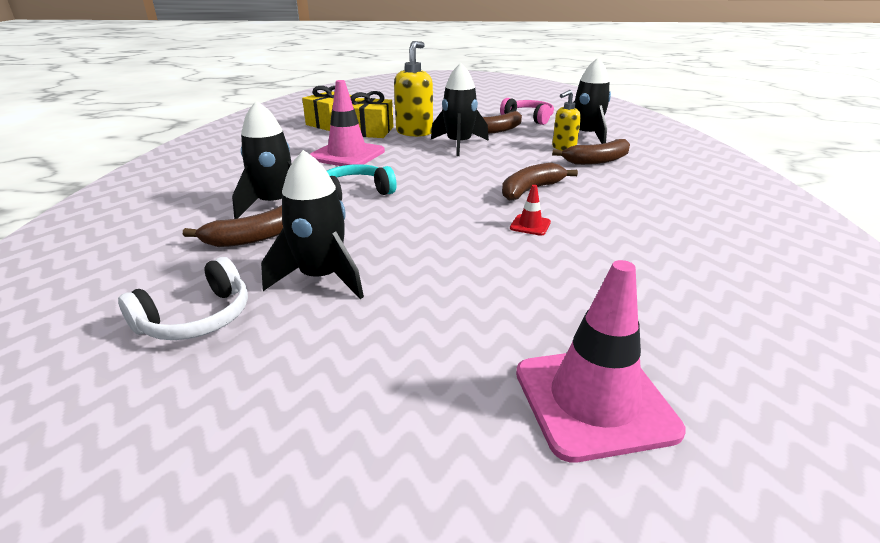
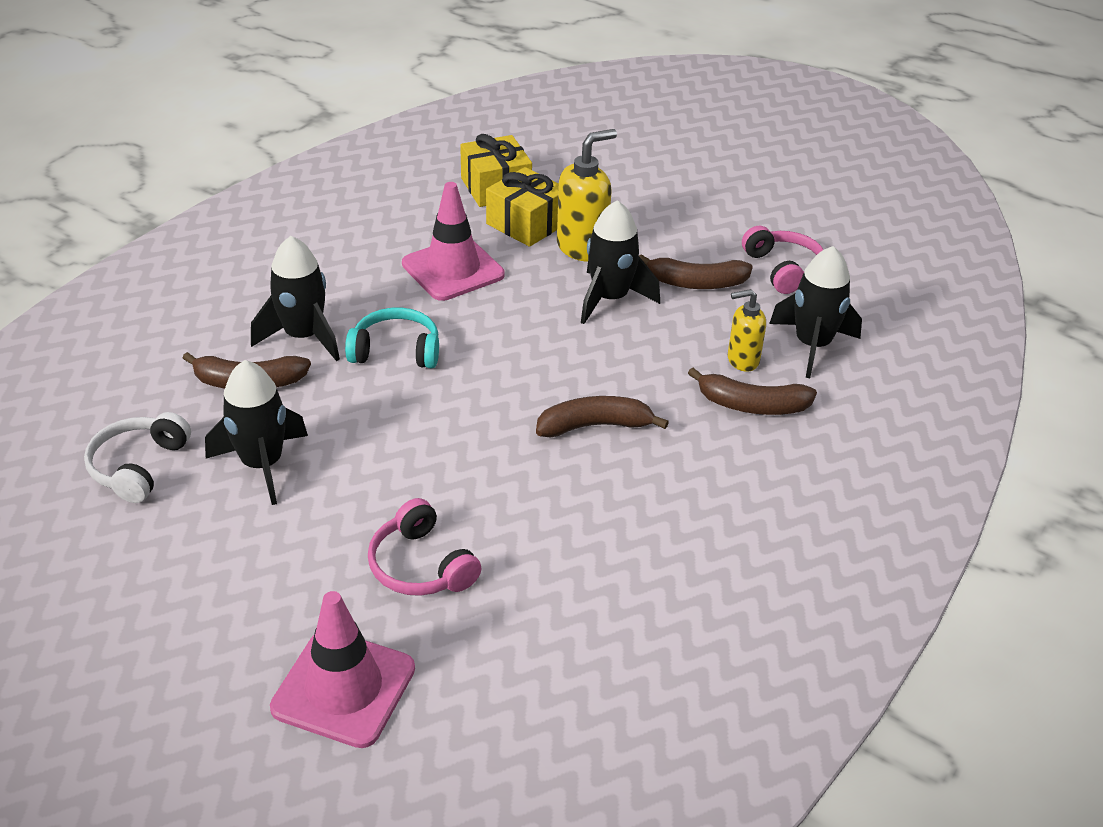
camera: 30 degrees right, 10 degrees up
white headphones [118,257,248,340] -> white headphones turned 120 degrees clockwise [84,412,191,503]
red traffic cone [510,185,551,236] -> none
none -> pink headphones [368,498,482,596]

